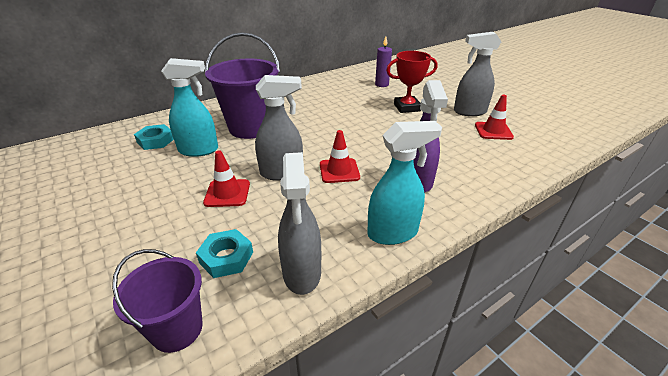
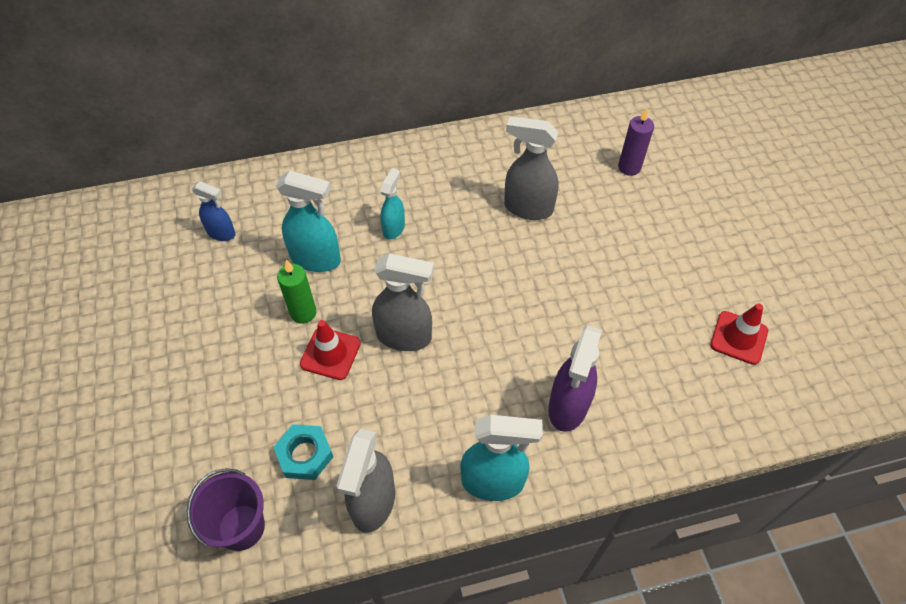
camera: 20 degrees right, 20 degrees up
turquoise nut [134,124,174,150] -> none
purple bucket [205,32,280,139] -> turquoise spray bottle [381,168,405,239]
red traffic cone [320,130,360,183] -> none
red trophy [386,51,438,113] -> none
grey spray bottle [454,32,502,116] -> grey spray bottle moved to [504,116,559,220]
none -> blue spray bottle [192,181,236,241]
none -> green candle [277,260,316,324]

